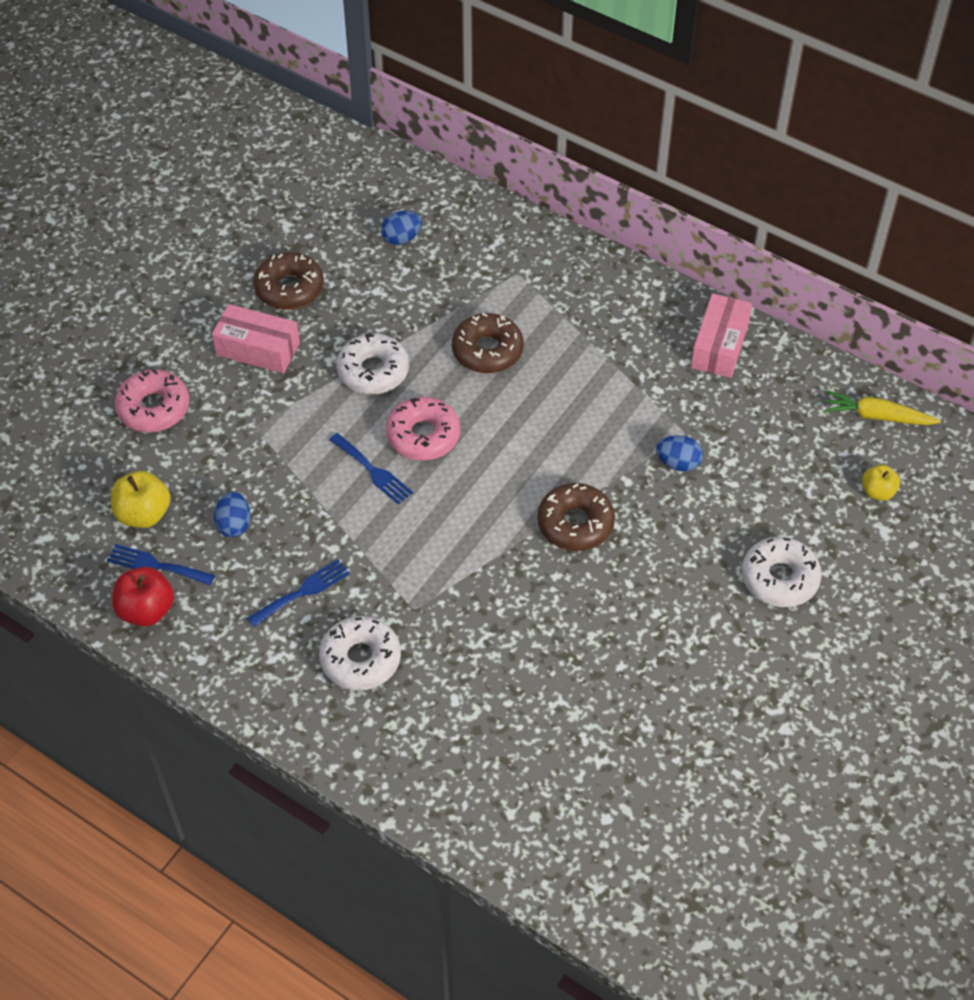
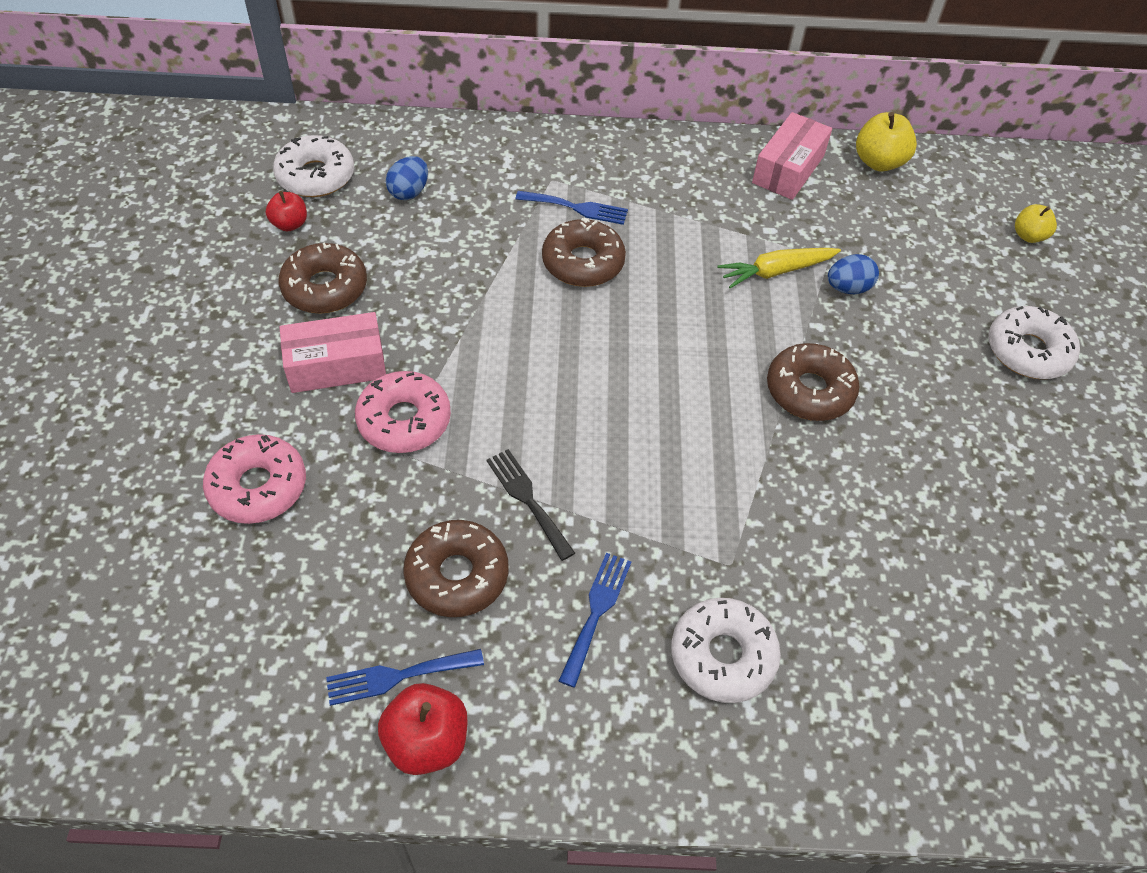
camera: 35 degrees left, 0 degrees up
yellow apple [111,471,171,528] -> yellow apple moved to [856,112,917,172]
blue egg [214,491,251,537] -> brown donut [403,520,509,617]
blue fork [329,433,413,505] -> blue fork moved to [515,191,628,225]
white donut [336,333,409,395] -> white donut moved to [273,135,354,197]
pink donut [386,397,460,461] -> pink donut moved to [355,371,451,453]
pink box [691,293,753,378] -> pink box turned 45 degrees clockwise [752,112,832,200]
yellow carrot [824,390,941,425] -> yellow carrot moved to [718,248,841,288]
none -> red apple [266,191,307,231]
none -> black fork [486,449,575,561]

